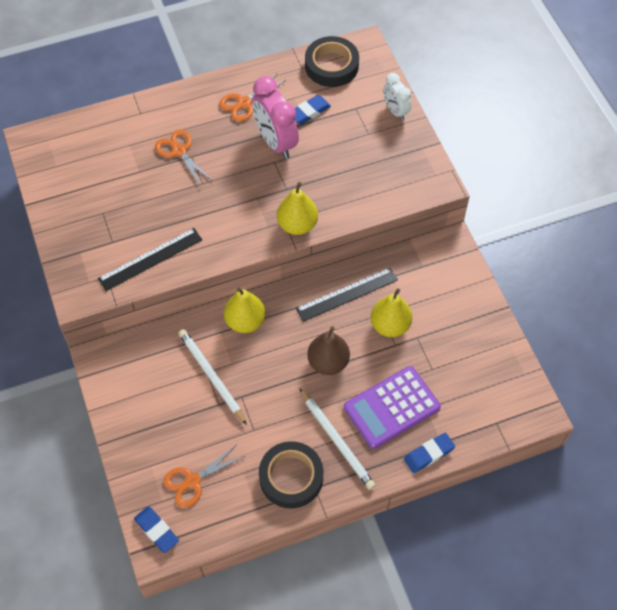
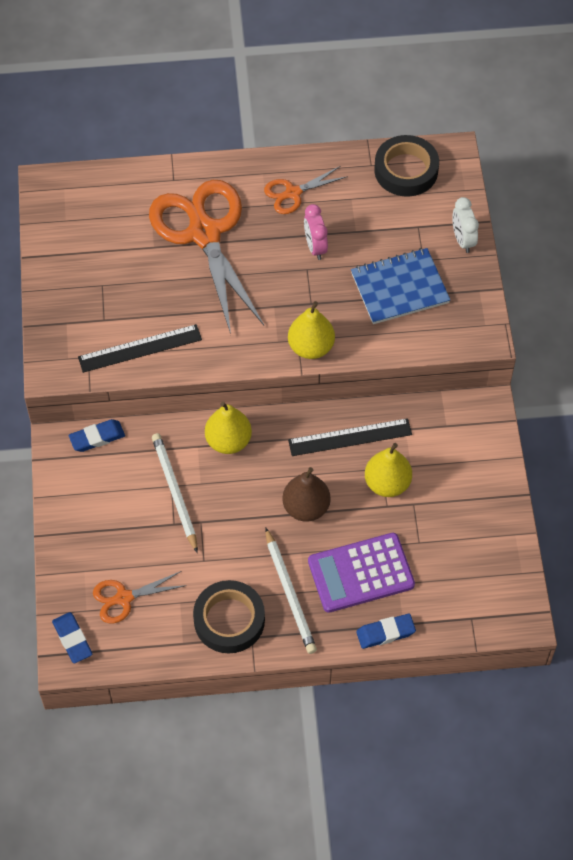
camera: 15 degrees right, 0 degrees up
orange scissors [155,130,213,187] -> orange scissors [149,180,264,334], size x2.15
pink clock [252,76,299,159] -> pink clock [304,204,328,260], size x0.59
blue eraser [295,95,331,124] -> blue eraser moved to [69,419,125,452]
none -> blue notebook [351,248,450,324]

